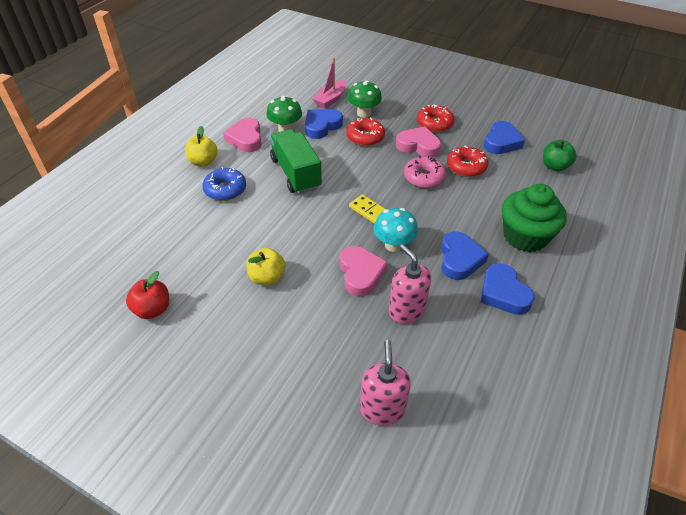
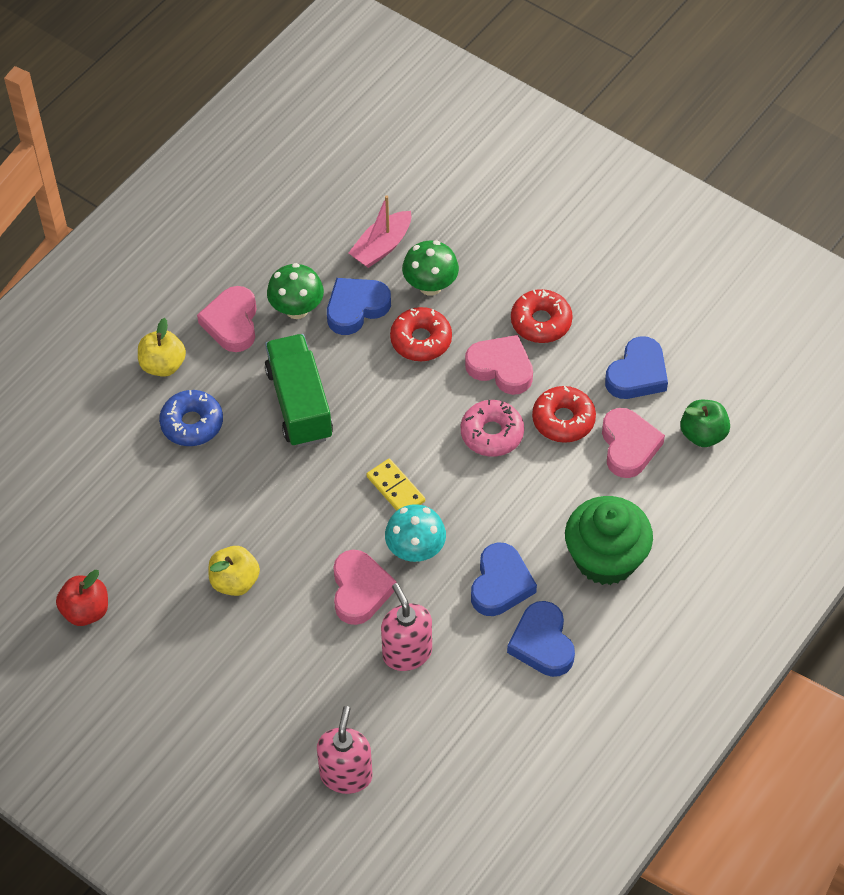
camera: 10 degrees right, 10 degrees up
none -> pink heart [602,408,665,478]

